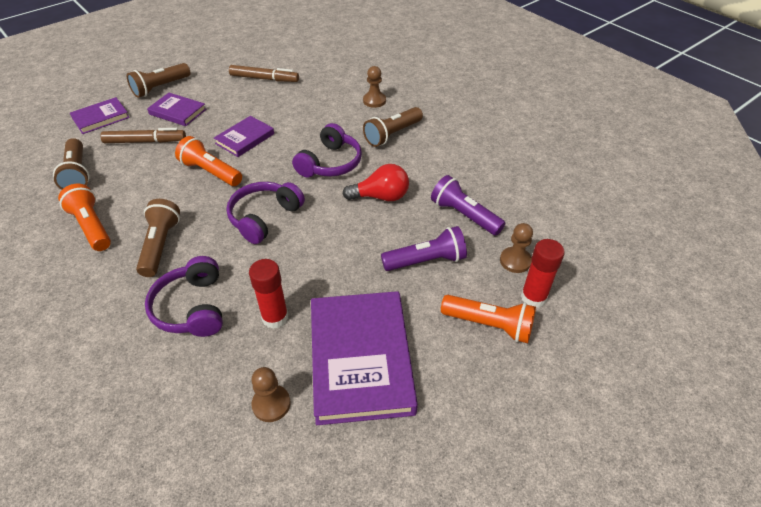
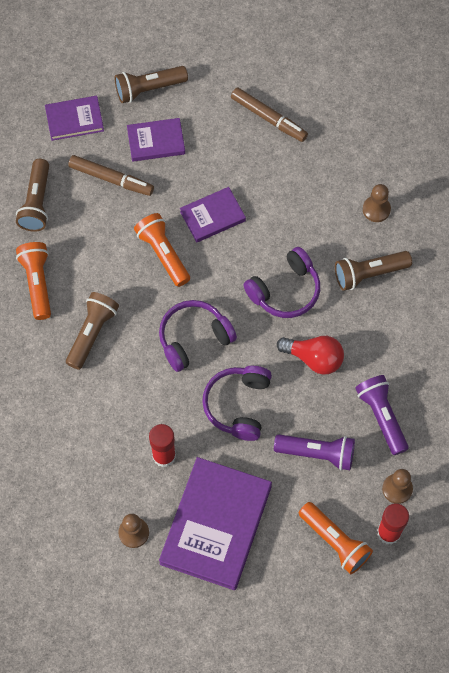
camera: 25 degrees right, 20 degrees up
purple headphones [145,256,223,337] -> purple headphones moved to [202,366,272,441]
purple book [147,93,206,126] -> purple book turned 60 degrees counterclockwise [127,118,185,162]

